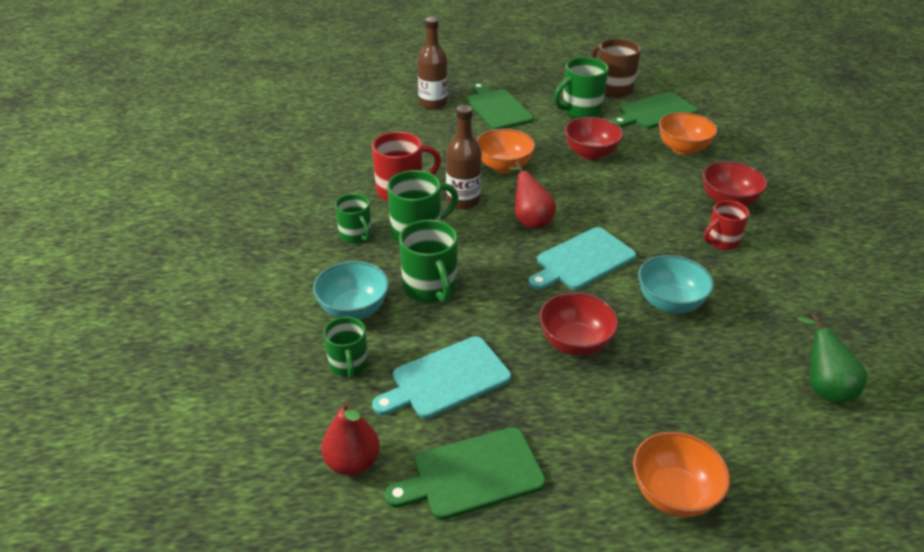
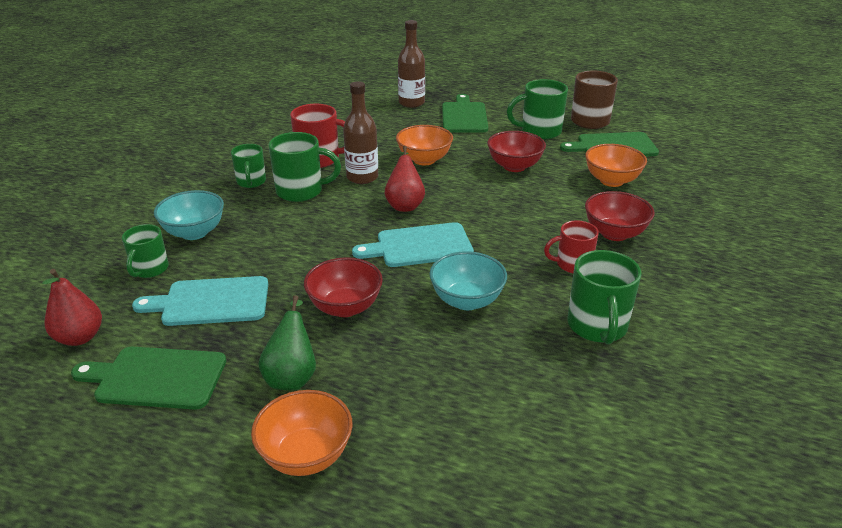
camera: 25 degrees right, 5 degrees down
green mug [399,220,458,303] -> green mug moved to [568,250,642,345]
green pear [797,314,867,403] -> green pear moved to [258,295,316,390]

